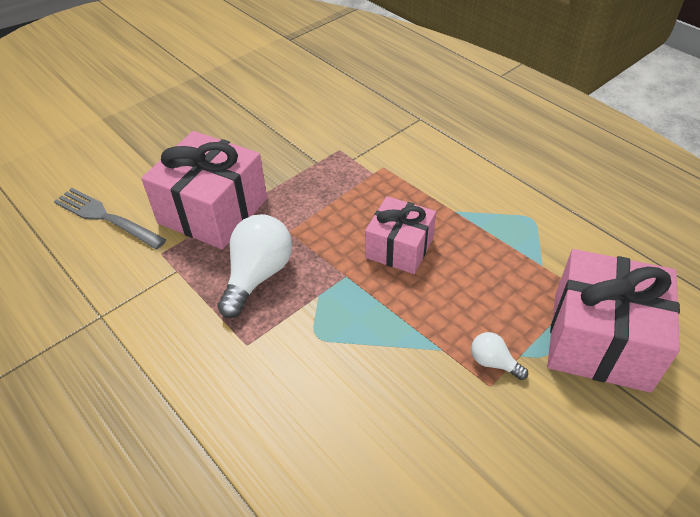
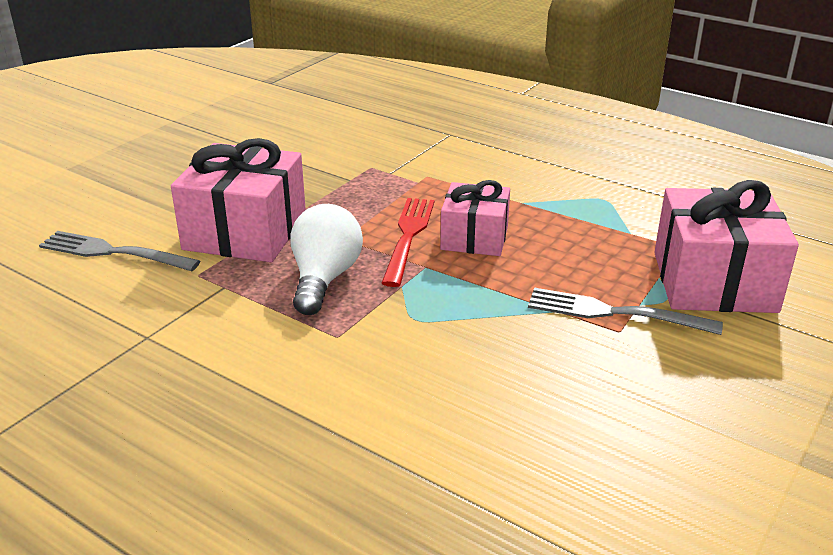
camera: 15 degrees left, 15 degrees down
white light bulb [471,332,528,380] -> grey fork [528,288,723,335]
none -> red fork [382,198,435,287]

